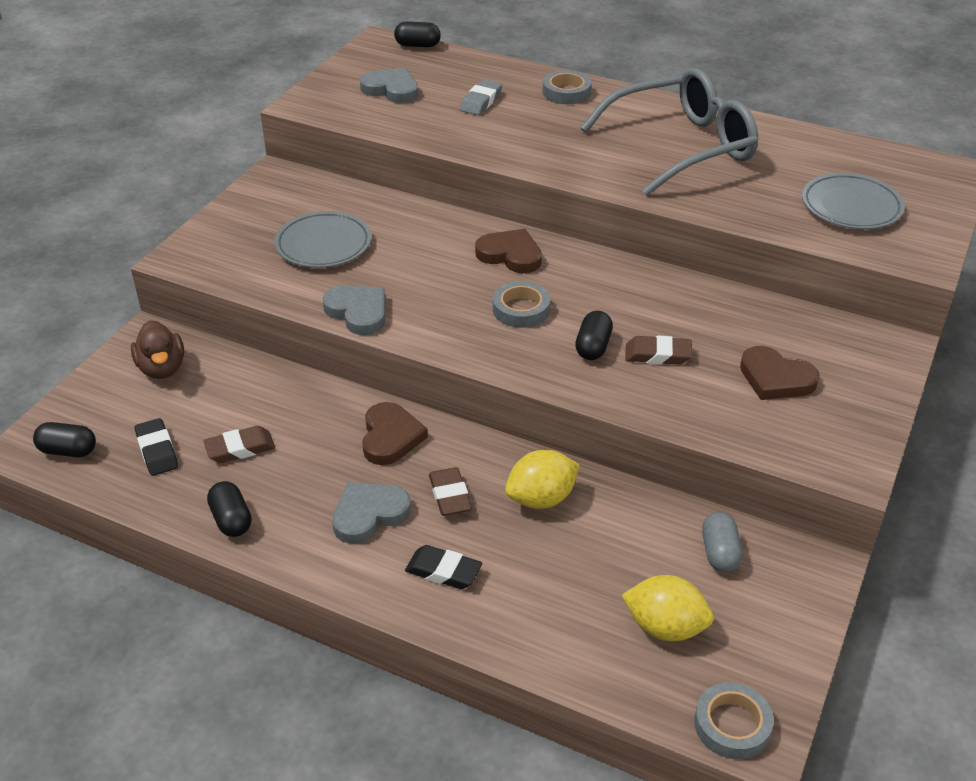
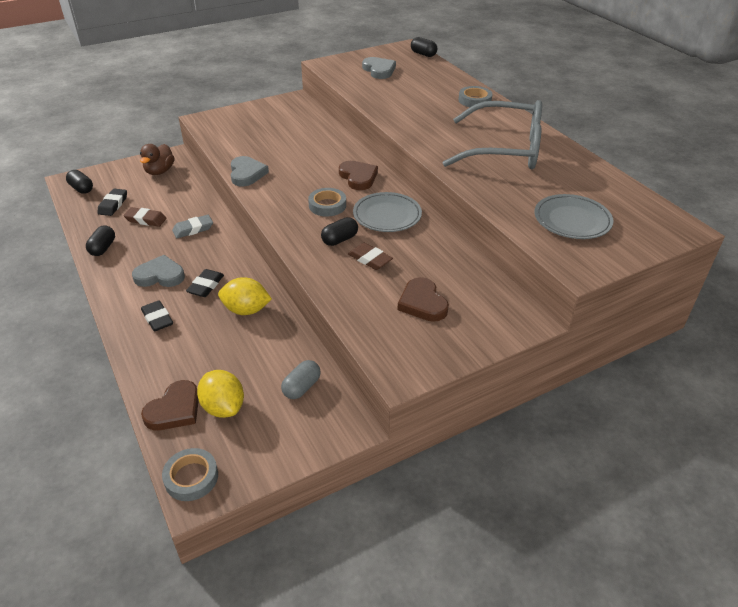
camera: 35 degrees right, 0 degrees up
grey plate [274,211,371,268] -> grey plate moved to [353,192,422,232]
brown heart [362,402,428,465] -> brown heart moved to [141,380,199,430]
brown eraser [429,467,472,516] -> black eraser [186,269,224,297]
grey eraser [460,79,502,115] -> grey eraser moved to [172,215,213,238]

